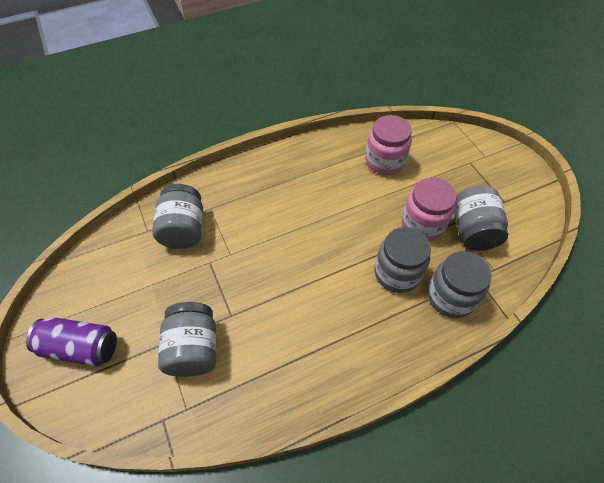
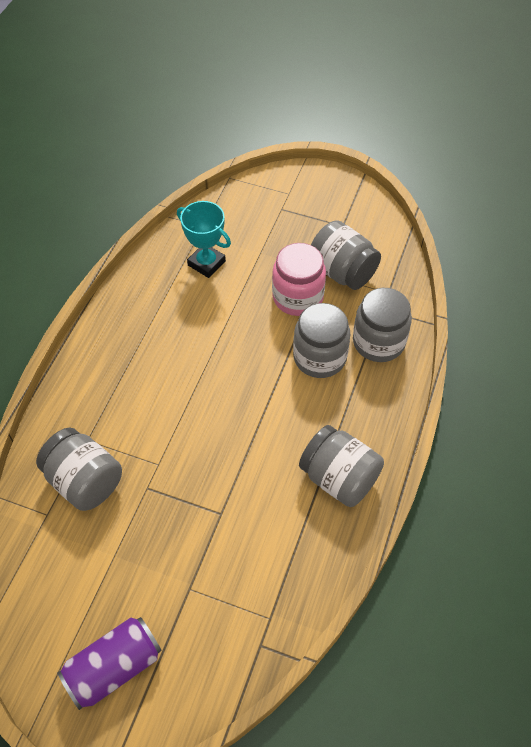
camera: 45 degrees left, 0 degrees up
grey jar [158,302,216,377] -> grey jar moved to [299,425,384,507]
pink jar [365,115,412,175] -> turquoise trophy [177,201,231,278]

